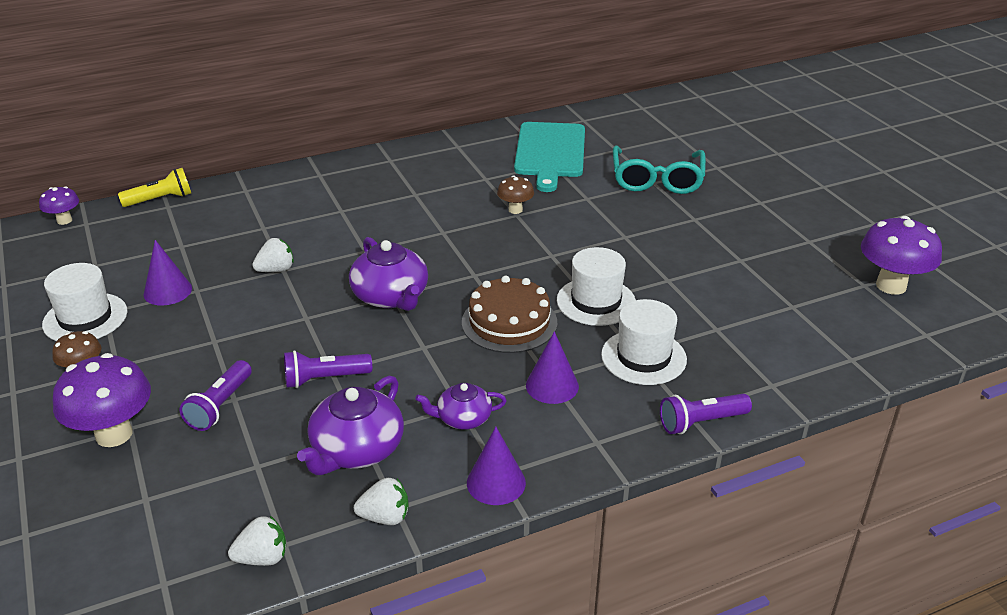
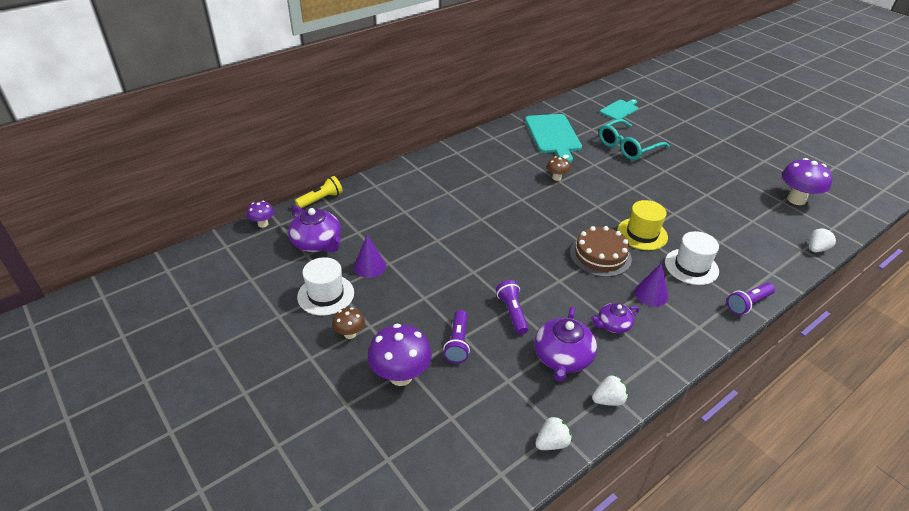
camera: 15 degrees left, 5 degrees up
white strawberry [252,238,294,272] -> white strawberry moved to [810,228,836,253]
purple flashlight [284,350,372,388] -> purple flashlight turned 105 degrees clockwise [496,280,529,335]
purple teapot [349,237,428,311] -> purple teapot moved to [288,206,341,252]
purple cone [467,427,526,505] -> none
white hat [557,247,636,326] -> yellow hat [617,200,668,250]
turquoise glasses [613,146,706,194] -> turquoise glasses turned 60 degrees clockwise [599,119,670,160]
none -> turquoise cutting board [600,99,638,120]

